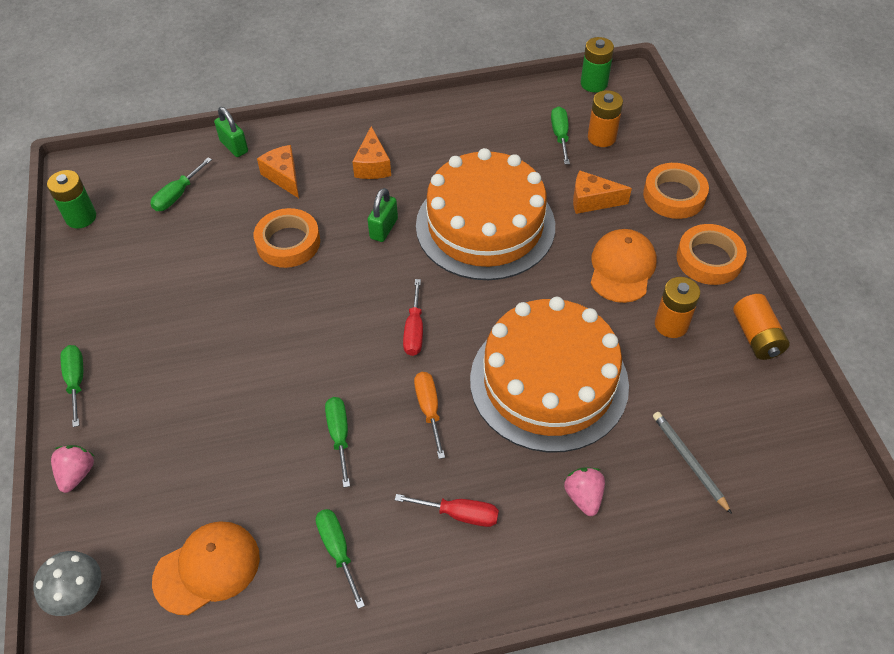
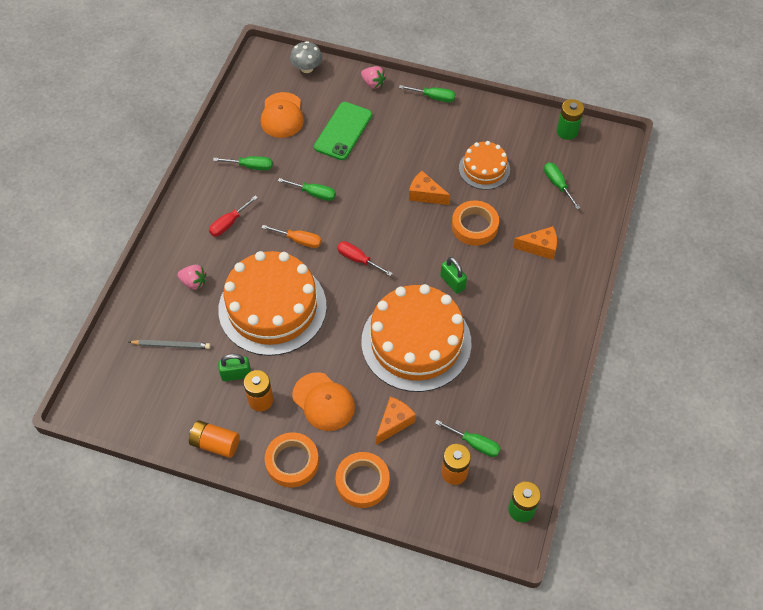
camera: 120 degrees right, 5 degrees up
green padlock [214,107,248,157] -> green padlock moved to [218,354,251,381]
orange cheese [352,126,391,179] -> orange cheese moved to [409,171,450,205]
none -> green phone [314,102,372,160]
none -> orange cake [459,141,510,190]

